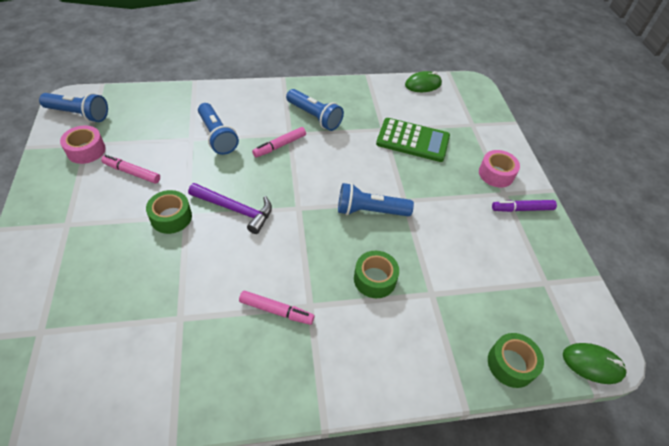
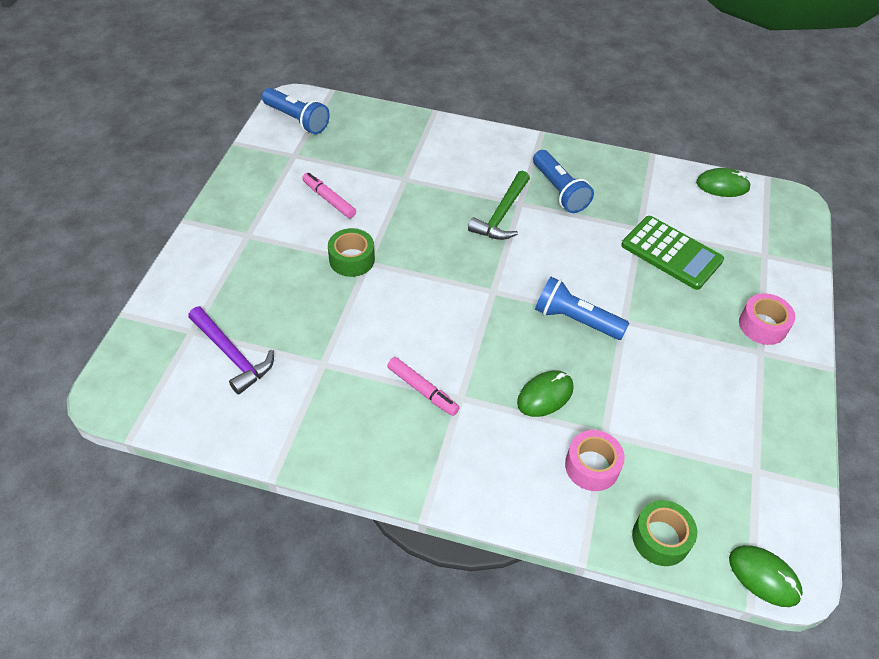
camera: 25 degrees right, 0 degrees up
pink tape [60,125,106,164] -> pink tape moved to [565,430,625,491]
purple hammer [188,183,272,234] -> purple hammer moved to [188,307,274,395]
blue flashlight [198,103,239,155] -> none
pink marker [252,127,306,158] -> green hammer [468,171,530,240]
green tape [354,251,399,298] -> green mouse [517,370,574,417]
purple marker [492,200,557,212] -> none

